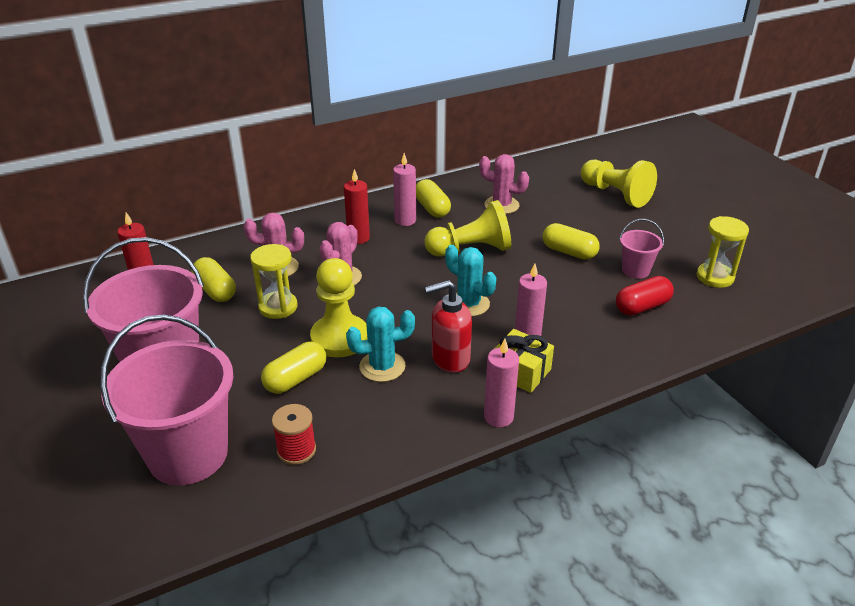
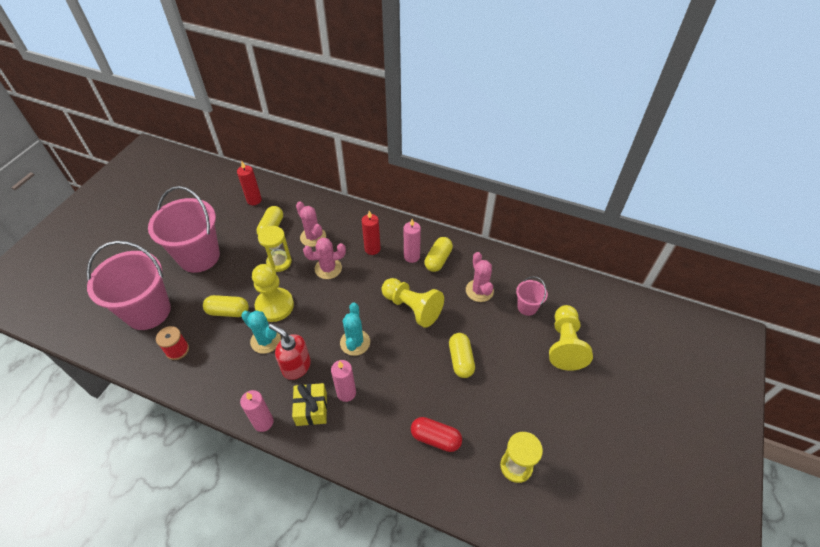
camera: 50 degrees right, 15 degrees up
pink bucket [619,219,664,279] -> pink bucket moved to [516,276,548,316]

